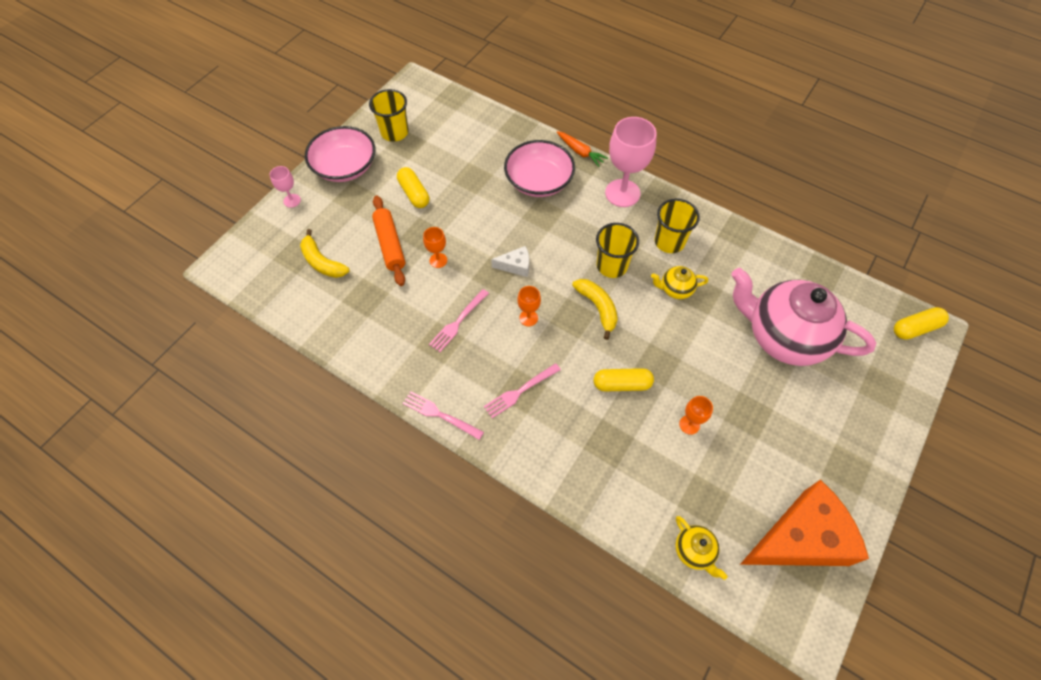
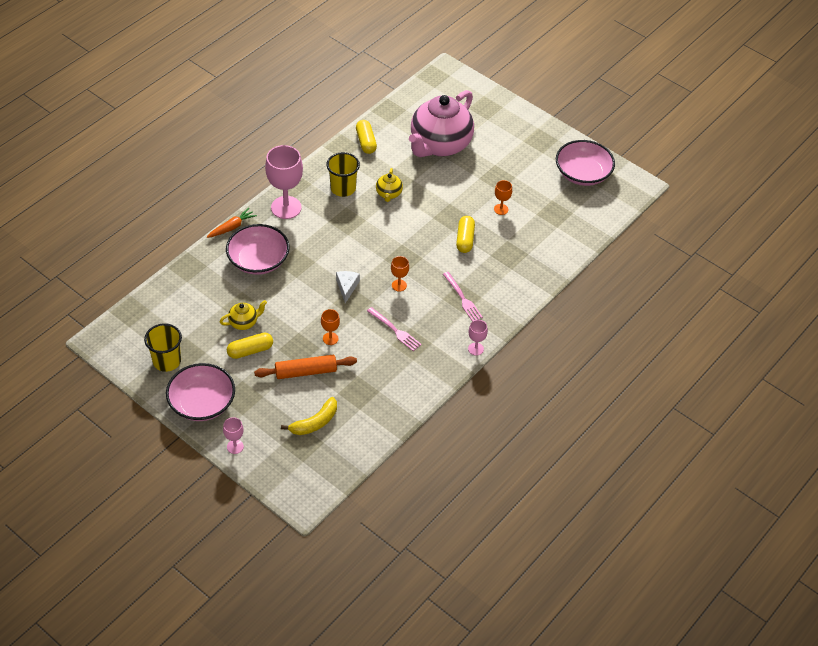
camera: 85 degrees left, 10 degrees down
pink fork [402,391,484,440] -> pink goblet [468,320,488,356]
yellow banana [572,279,618,340] -> none
yellow cup [596,223,639,278] -> none
yellow teapot [675,516,727,580] -> yellow teapot moved to [220,300,267,330]
orange cheese [740,479,869,566] -> pink bowl [556,140,615,186]
yellow capsule [894,307,949,340] -> yellow capsule moved to [356,120,377,154]

